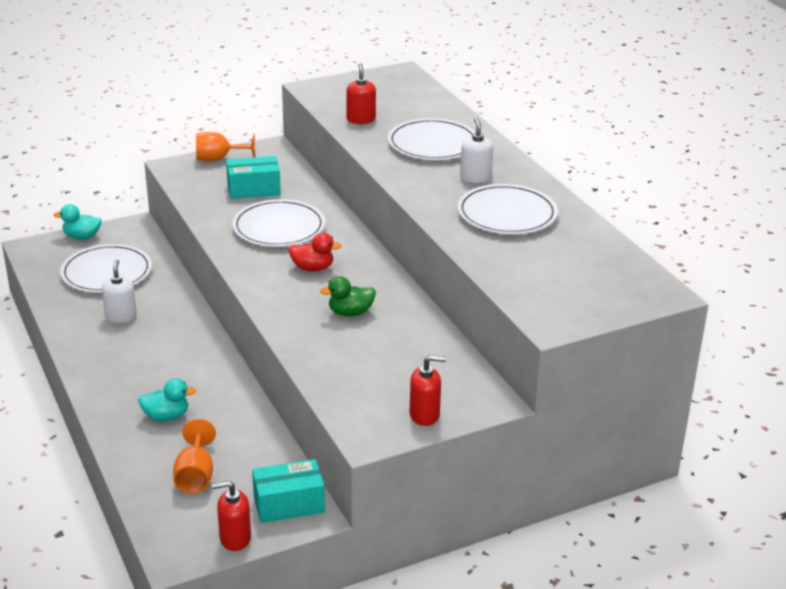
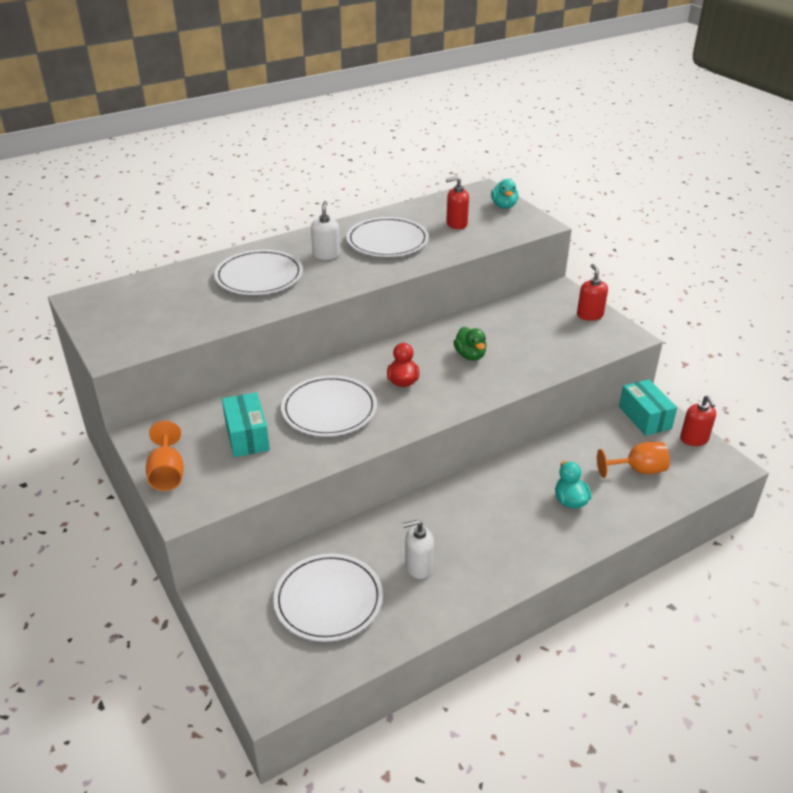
camera: 95 degrees left, 5 degrees up
turquoise duck [53,204,101,239] -> turquoise duck moved to [491,179,518,209]
red soap dispenser [346,63,376,124] -> red soap dispenser moved to [446,176,469,229]
white soap dispenser [460,118,493,183] -> white soap dispenser turned 105 degrees clockwise [311,201,340,260]

